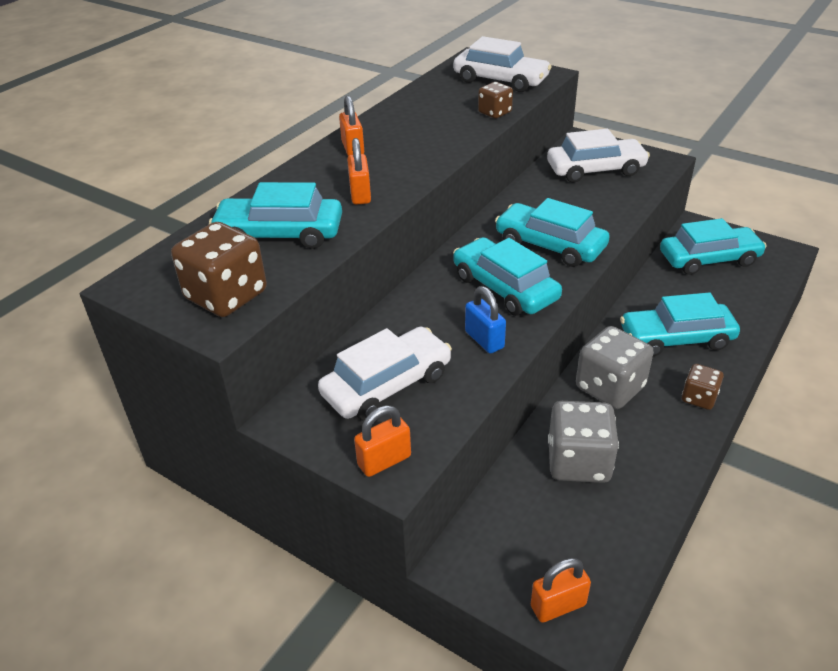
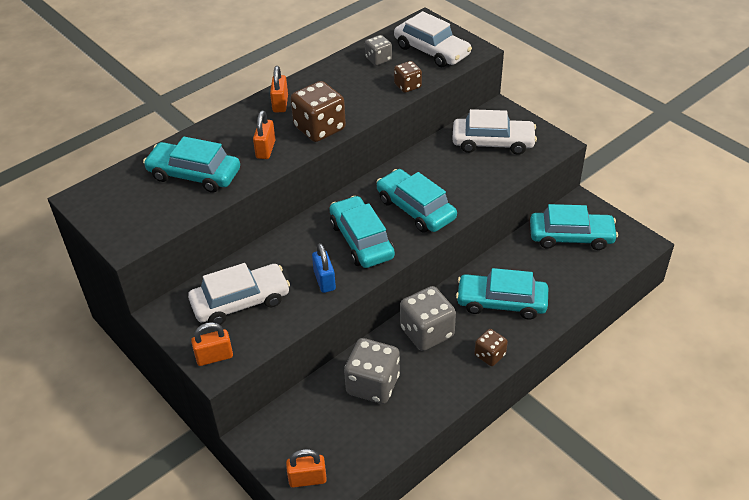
camera: 15 degrees right, 5 degrees up
brown dice [171,222,267,317] -> brown dice moved to [291,81,346,142]
none -> grey dice [365,35,392,66]

